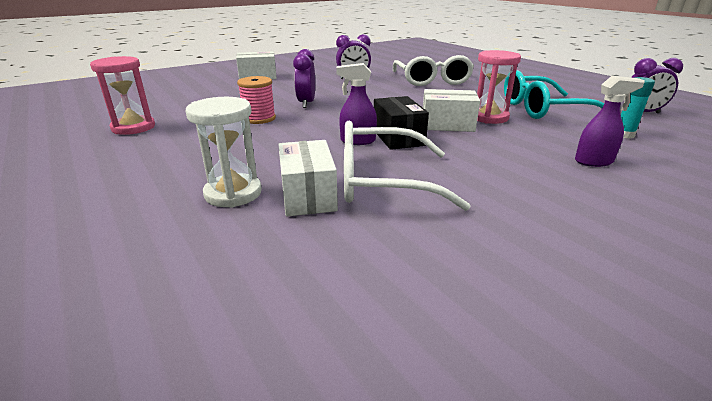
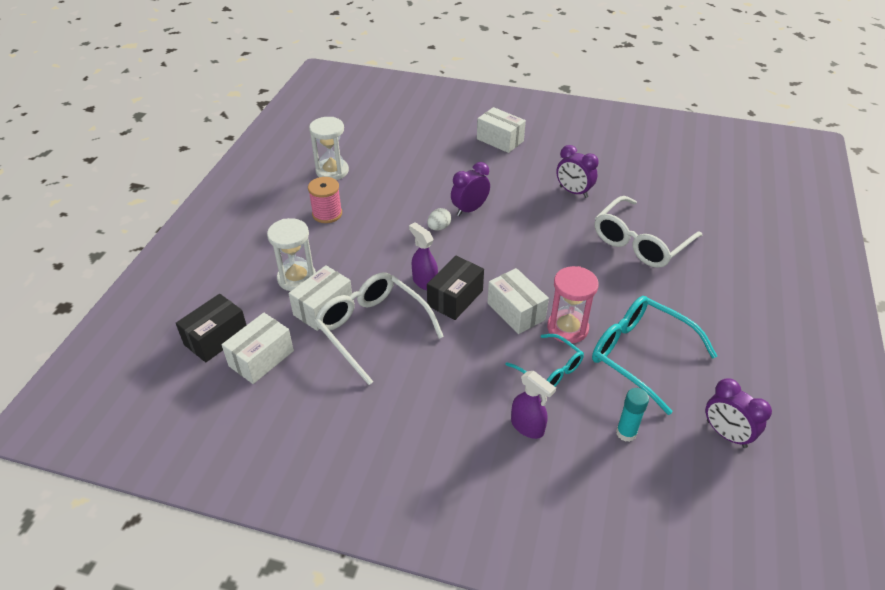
camera: 50 degrees right, 15 degrees up
pink hourglass [90,56,155,135] -> white hourglass [309,117,349,180]
pink spool [237,76,276,124] -> pink spool moved to [308,177,342,223]
none -> black box [176,294,246,362]
none -> white box [222,313,294,384]
none -> white egg [427,208,451,231]
none -> turquoise glasses [505,334,584,387]

